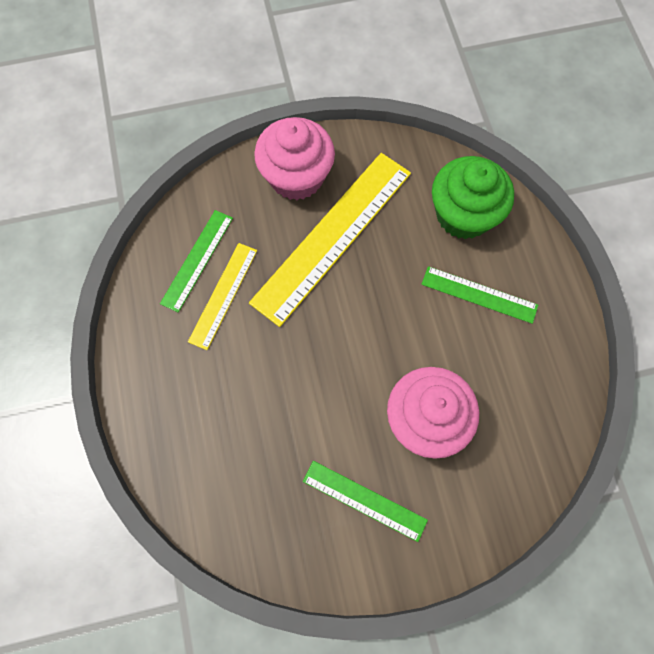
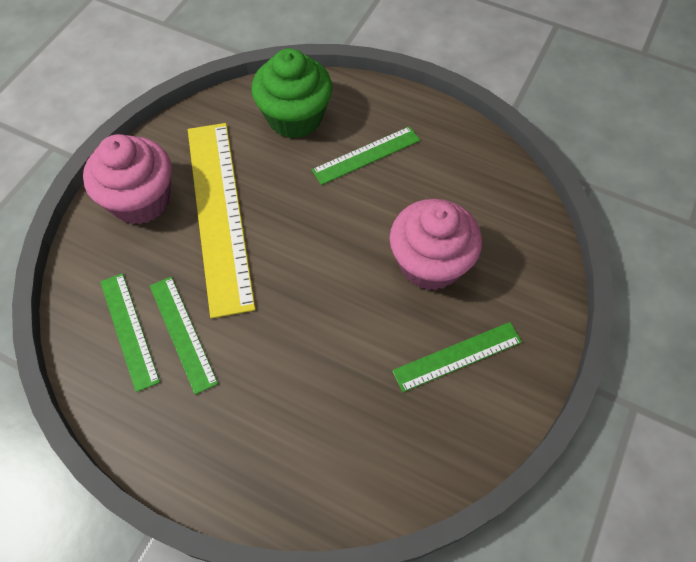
camera: 50 degrees left, 10 degrees down
yellow ruler [188,243,257,350] -> green ruler [150,277,218,395]

